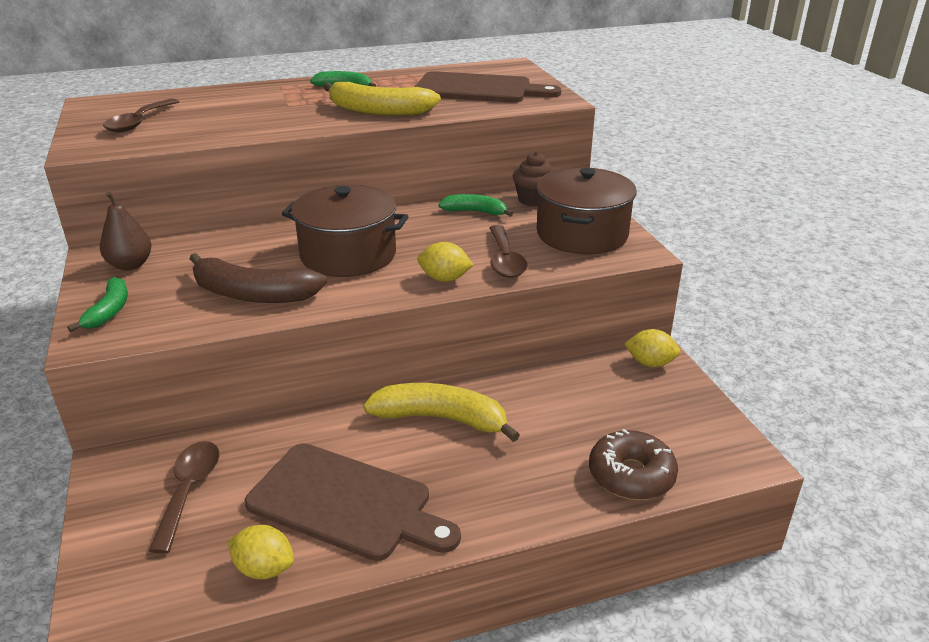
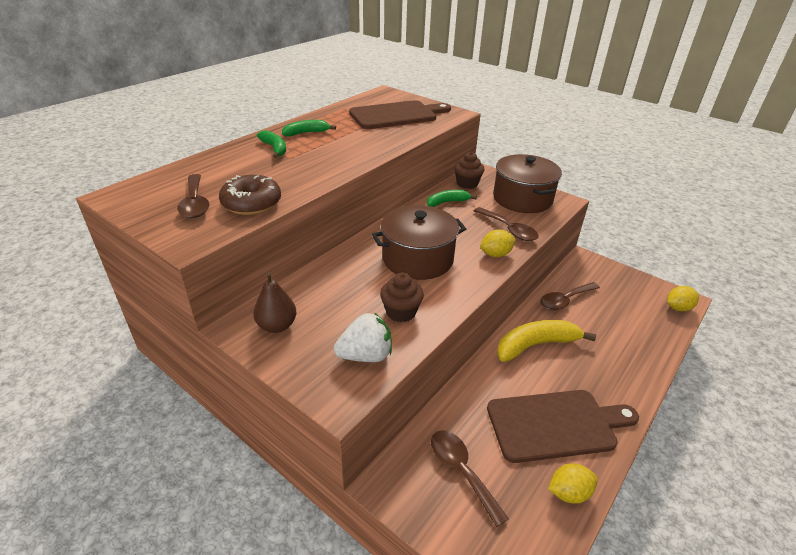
camera: 35 degrees left, 5 degrees up
green banana [67,277,128,332] -> green banana moved to [257,130,286,158]
brown banana [189,253,327,303] -> brown cupcake [380,272,424,322]
yellow banana [323,82,441,116] -> none
brown donut [589,429,678,500] -> brown donut moved to [219,175,281,215]
yellow lemon [625,329,680,367] -> yellow lemon moved to [667,286,699,311]
none -> white strawberry [334,313,392,362]
none -> brown spoon [540,282,600,310]

